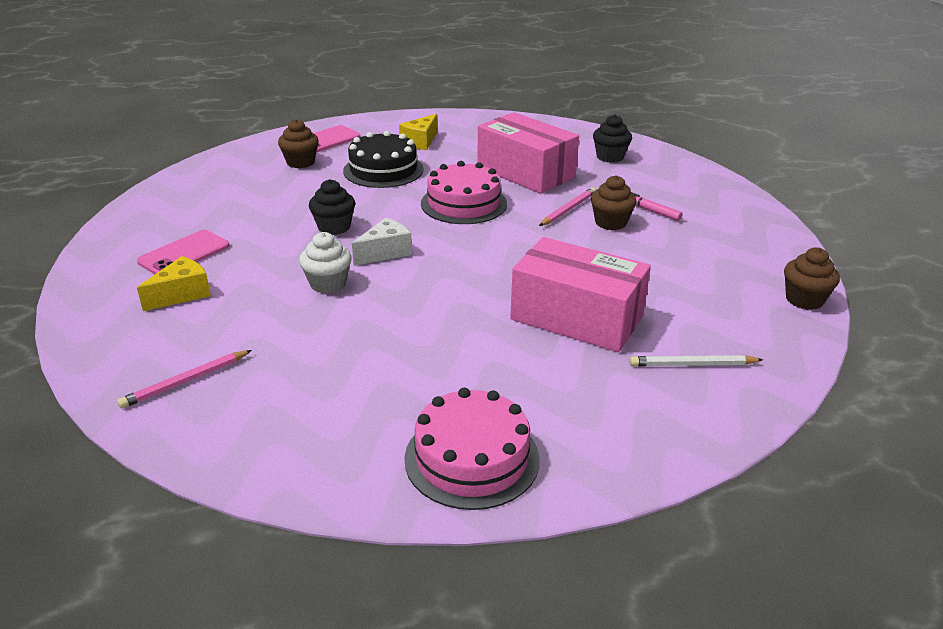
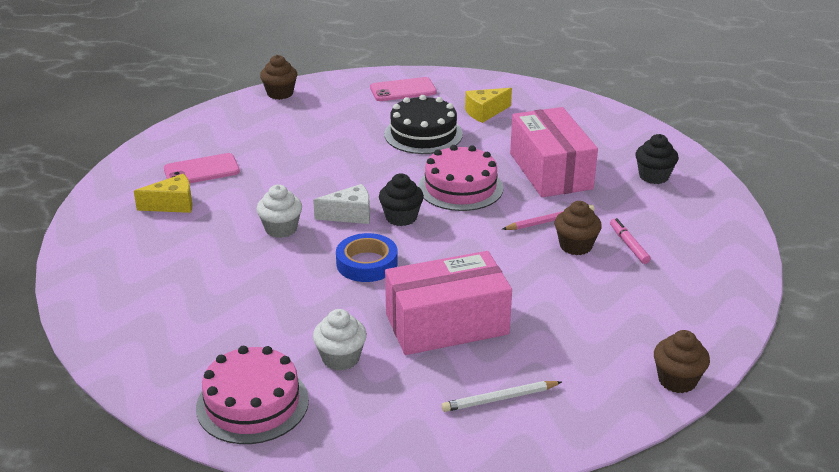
camera: 30 degrees right, 0 degrees up
pink pencil [117,350,252,409] -> none
brown cupcake [278,119,319,168] -> brown cupcake moved to [260,55,297,100]
black cupcake [309,179,355,235] -> black cupcake moved to [379,174,424,226]
pink box [510,237,651,352] -> pink box turned 75 degrees counterclockwise [385,251,512,355]
white pencil [630,355,763,366] -> white pencil turned 45 degrees counterclockwise [441,381,562,412]
none -> white cupcake [313,309,367,371]
none -> blue tape [336,233,398,282]

